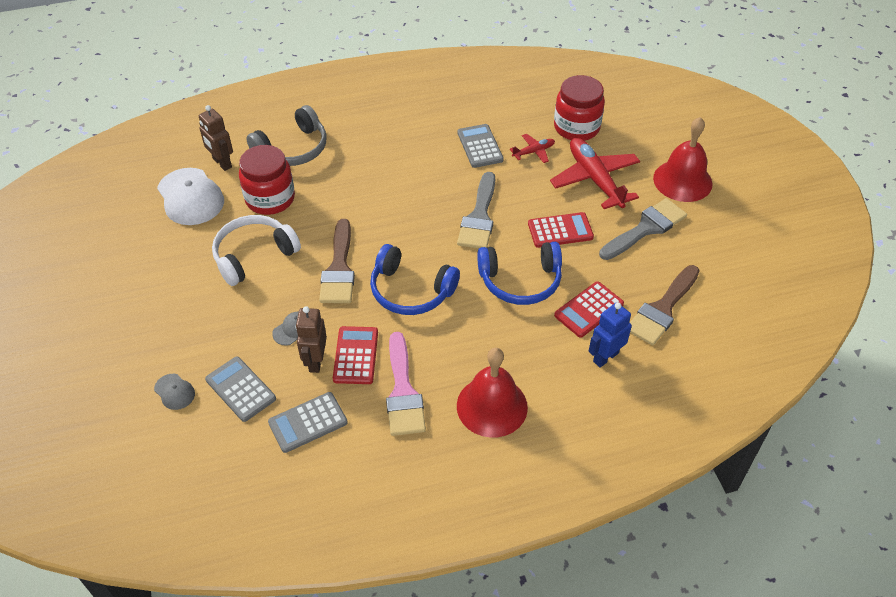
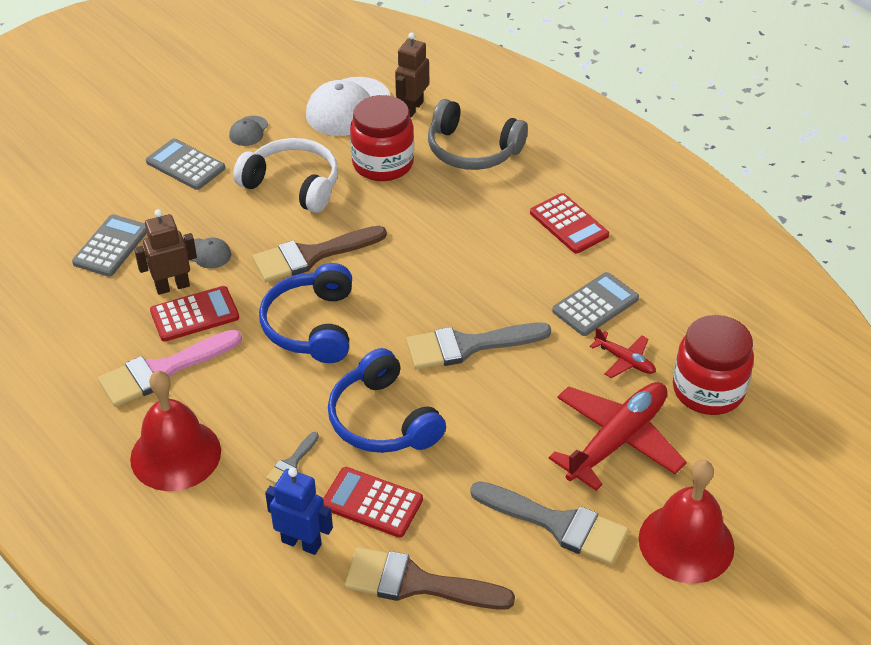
camera: 65 degrees right, 5 degrees down
grey cap [154,374,195,410] -> grey cap moved to [229,116,268,146]
grey calculator [268,392,348,453] -> grey calculator moved to [146,138,225,190]
red calculator [528,212,594,248] -> red calculator moved to [530,193,609,253]
none -> grey brush [266,432,319,484]

